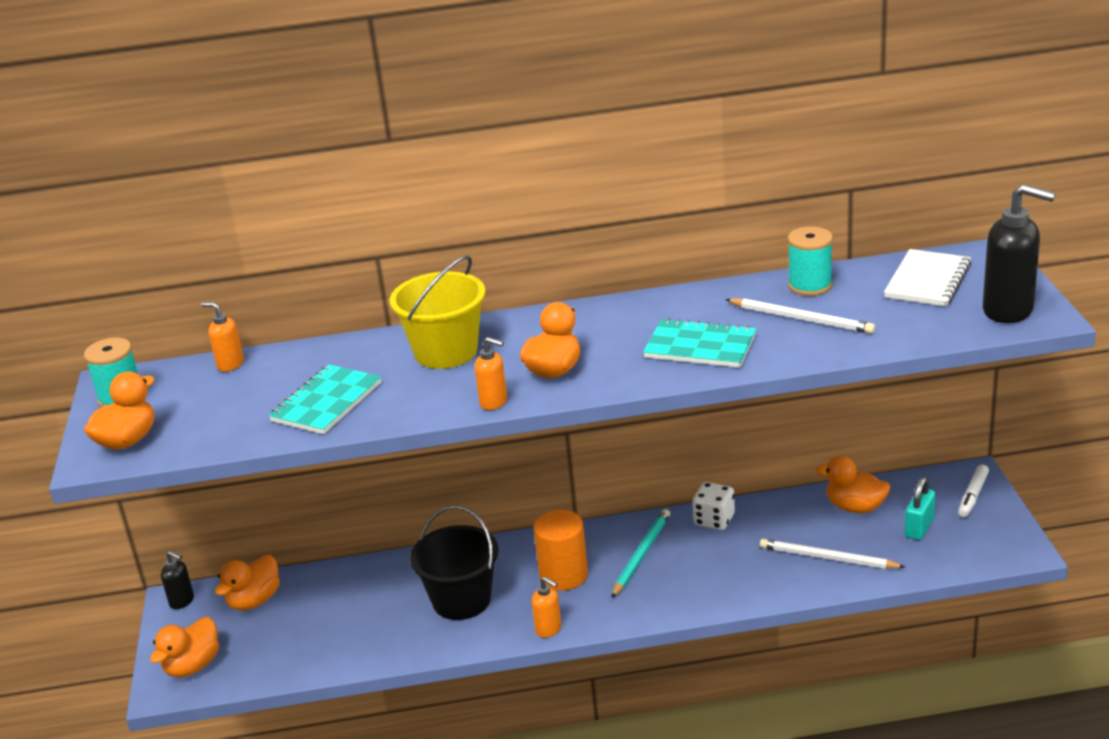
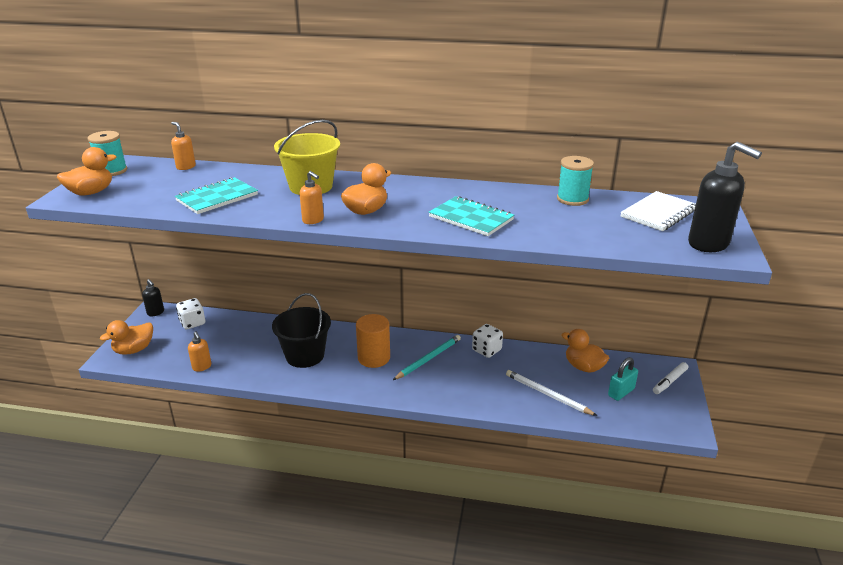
camera: 15 degrees right, 0 degrees up
orange duck [215,554,280,611] -> white dice [176,298,205,329]
orange soap dispenser [532,576,561,638] -> orange soap dispenser moved to [188,331,211,372]
white pencil [725,298,875,334] -> none

